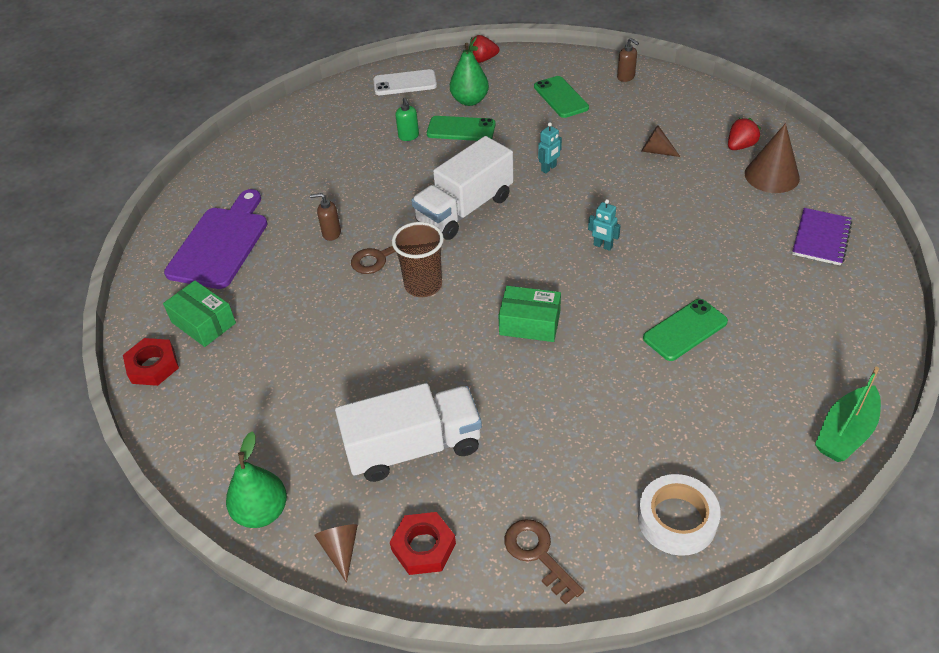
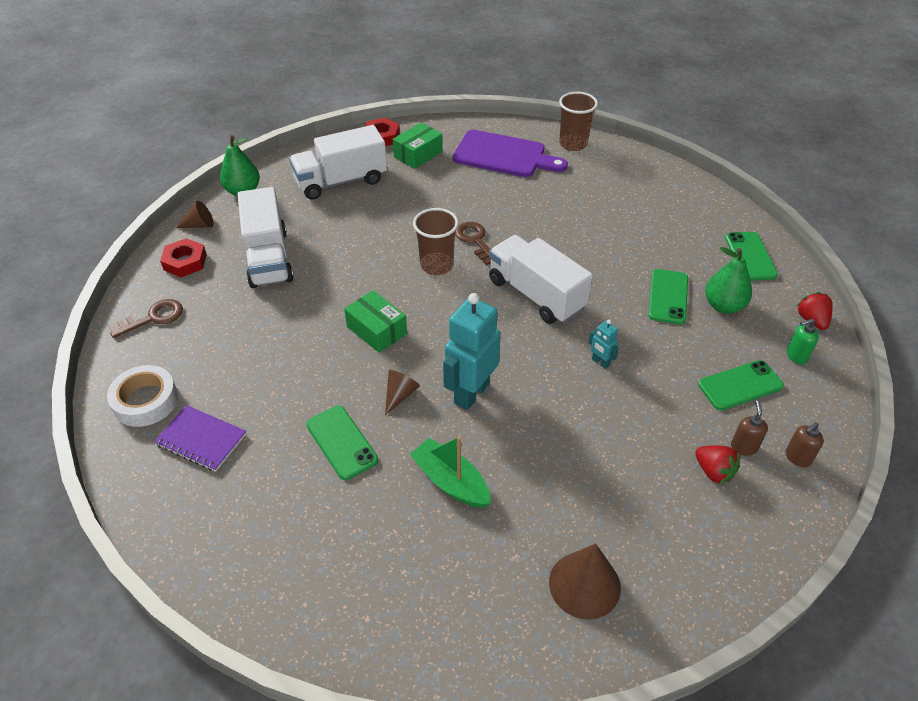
camera: 90 degrees right, 0 degrees up
brown soap dispenser [310,193,341,241] -> brown soap dispenser moved to [731,400,768,456]
white phone [373,69,437,95] -> green phone [725,232,778,281]
green soap dispenser [395,97,419,141] -> green soap dispenser moved to [787,318,819,364]
green box [498,286,561,342] -> green box turned 60 degrees counterclockwise [344,290,407,353]
turquoise robot [588,199,621,251] -> turquoise robot [443,293,501,410], size x2.20
brown cone [641,125,680,157] -> brown cone moved to [385,370,420,415]
red strawberry [728,118,761,150] -> red strawberry moved to [695,445,740,485]
purple notebook [792,208,852,266] -> purple notebook moved to [154,405,246,472]
green boat [815,367,881,462] -> green boat moved to [409,436,491,508]
none -> white truck [289,125,387,200]
none -> brown cup [559,92,598,151]

